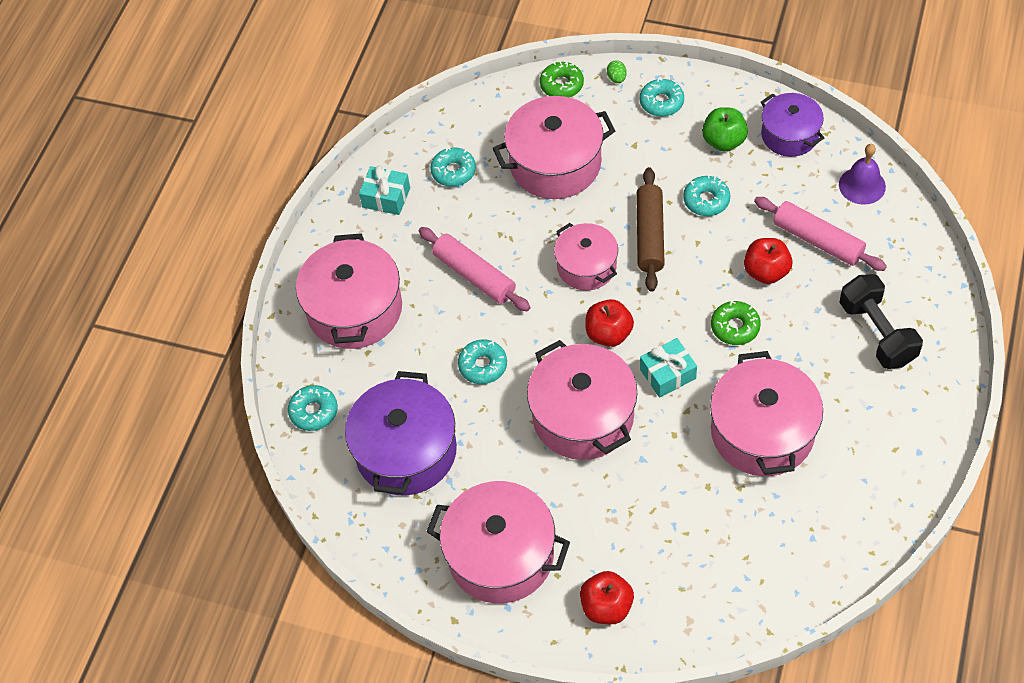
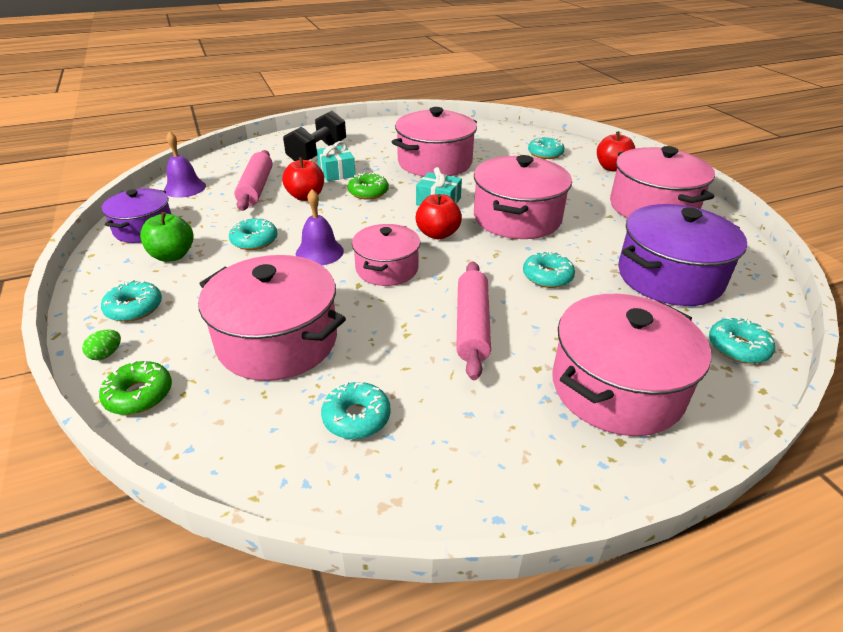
camera: 135 degrees left, 20 degrees down
turquoise gift [359,165,410,215] -> turquoise gift moved to [317,141,356,181]
brown rolling pin [636,167,665,292] -> purple bell [296,189,344,265]
none -> turquoise donut [528,136,565,159]

